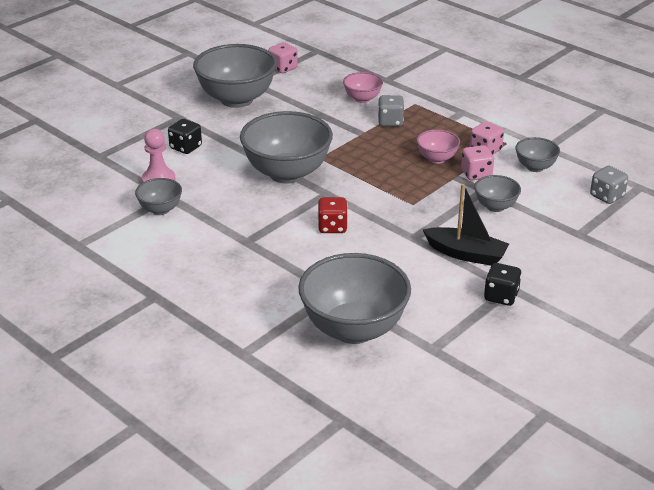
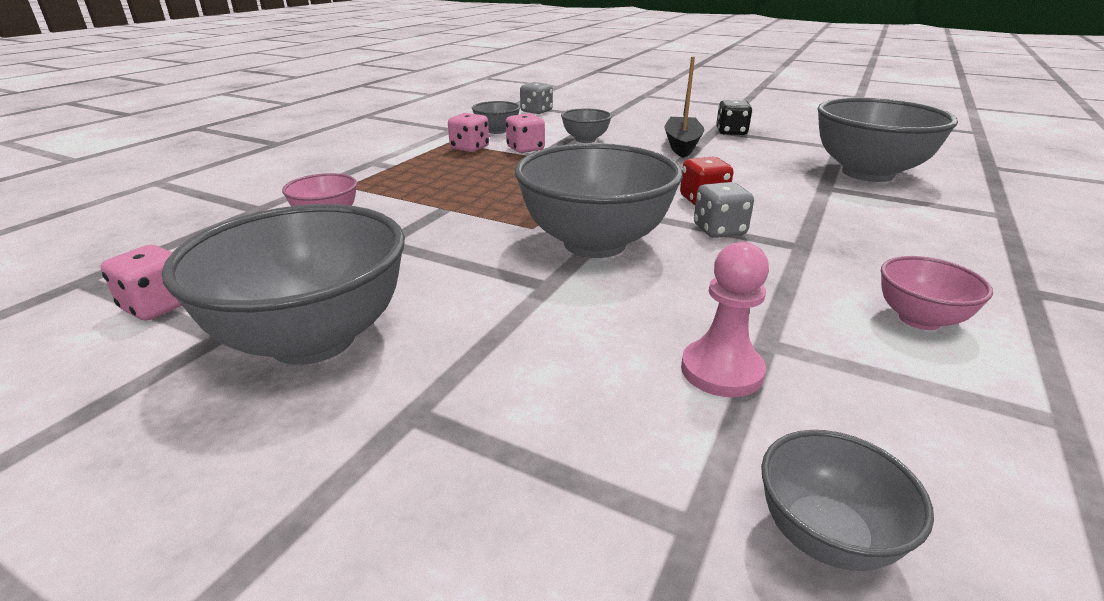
camera: 105 degrees left, 5 degrees down
grey bowl [135,178,182,215] -> grey bowl moved to [761,430,934,571]
black dice [168,119,202,154] -> none
grey dice [378,95,404,126] -> grey dice moved to [694,182,754,238]
pink bowl [416,129,460,164] -> pink bowl moved to [881,256,993,330]

